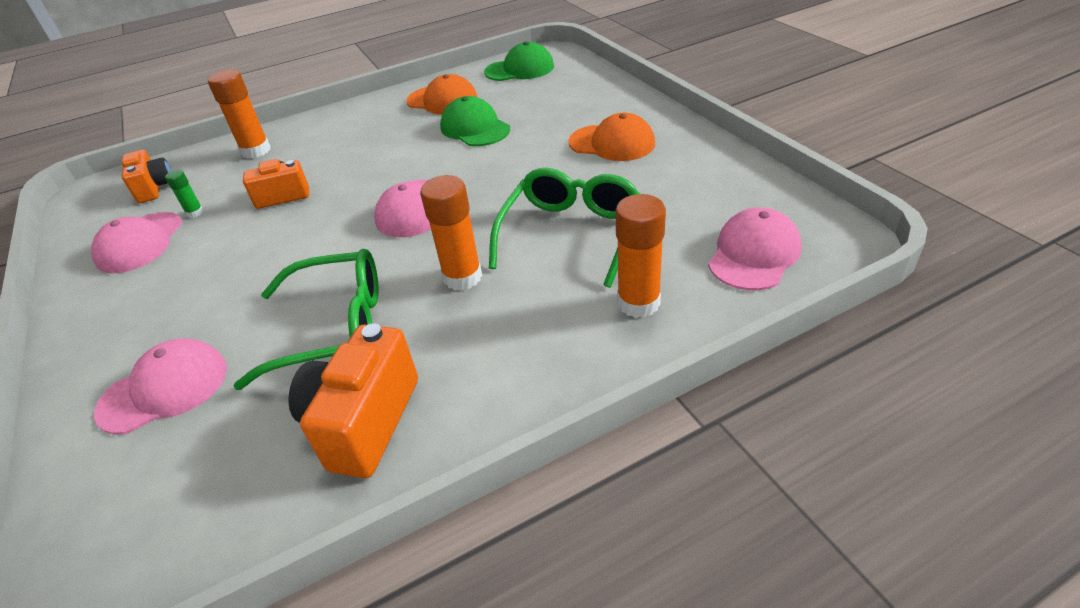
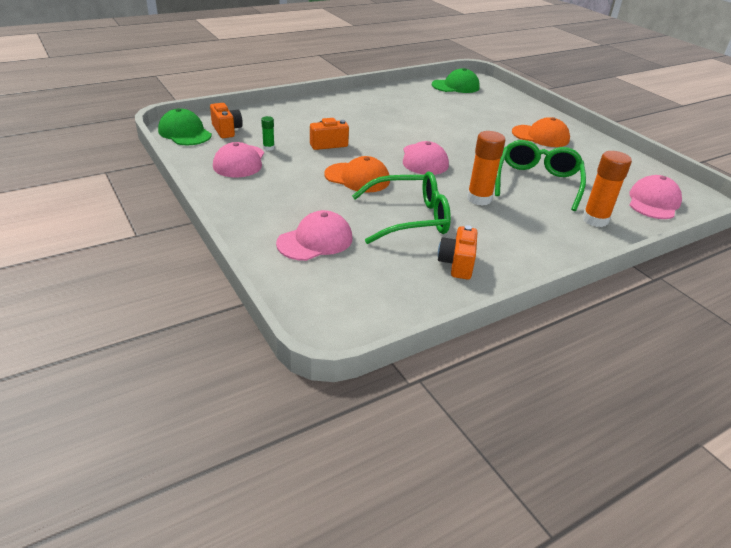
camera: 10 degrees left, 5 degrees down
orange glue stick [208,70,271,158] -> none
orange camera [289,323,418,478] -> orange camera [438,225,478,280], size x0.64
orange cap [406,74,477,115] -> orange cap moved to [324,156,390,193]
green cap [440,96,510,146] -> green cap moved to [158,108,212,145]

